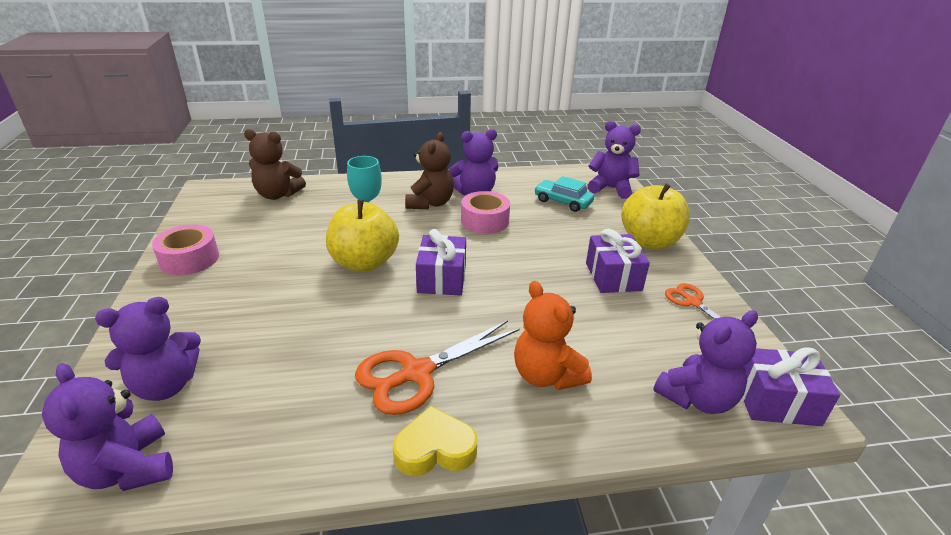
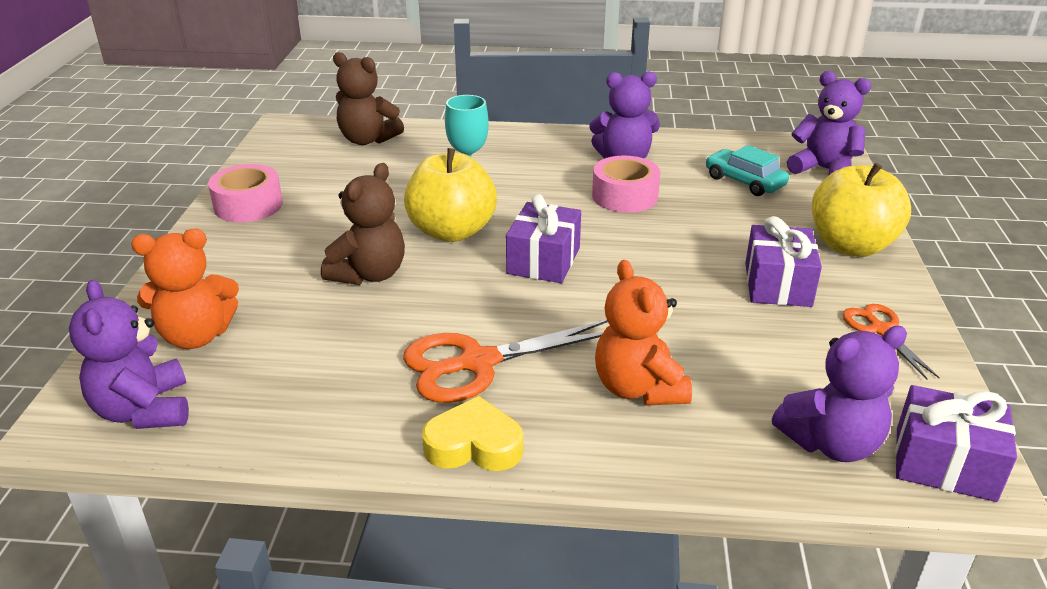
camera: 15 degrees right, 0 degrees up
purple teddy bear [95,297,201,401] -> orange teddy bear [131,229,239,349]
brown teddy bear [405,132,454,209] -> brown teddy bear moved to [321,163,405,285]

